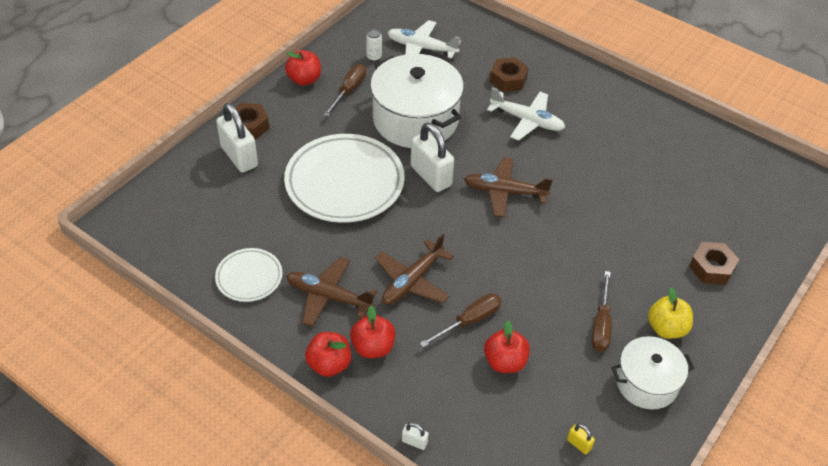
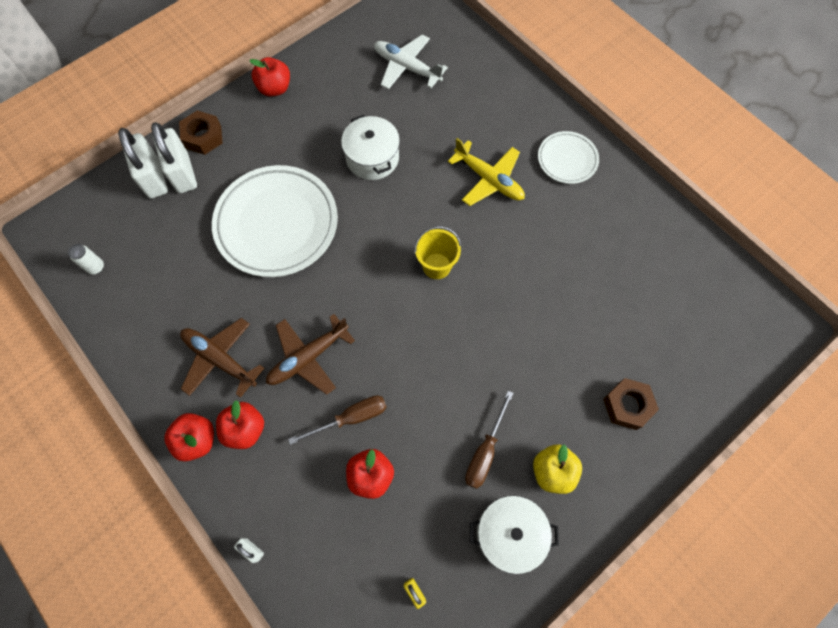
camera: 15 degrees right, 20 degrees up
white plate [215,248,282,302] -> white plate moved to [538,131,599,184]
brown screwdriver [323,64,366,117] -> none
white can [366,29,382,62] -> white can moved to [68,244,104,275]
white pot [370,54,464,148] -> white pot [341,115,400,180], size x0.59
white padlock [411,123,454,192] -> white padlock moved to [118,128,168,199]
brown plane [464,157,553,217] -> yellow bucket [414,226,461,279]
white plane [487,87,565,141] -> yellow plane [448,138,525,206]
brown nut [490,57,529,92] -> none

